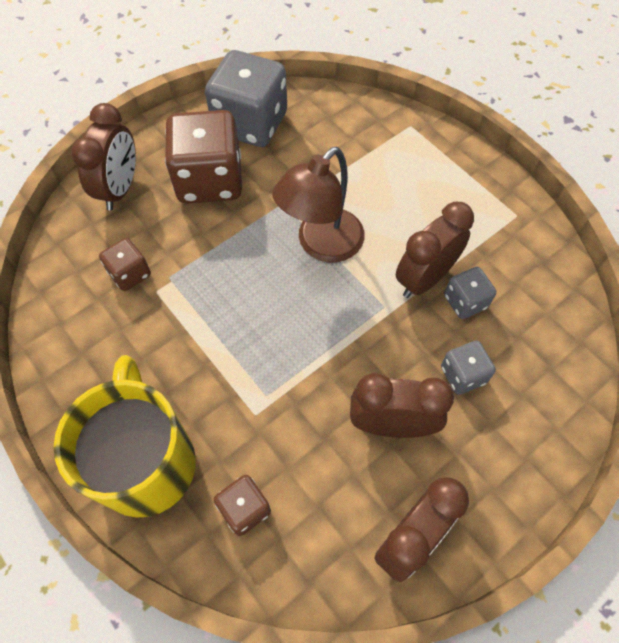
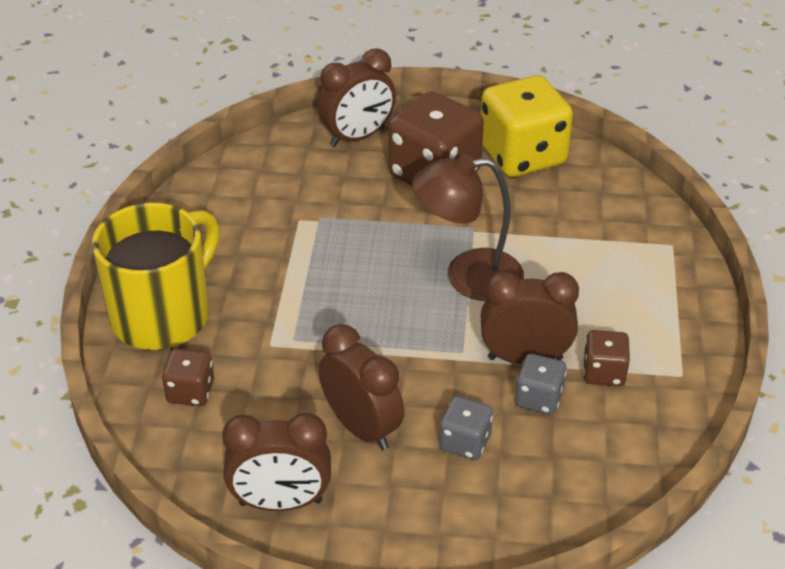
camera: 45 degrees right, 20 degrees down
brown dice [99,238,151,291] -> brown dice moved to [583,330,630,386]
grey dice [205,50,287,147] -> yellow dice [481,75,573,177]

